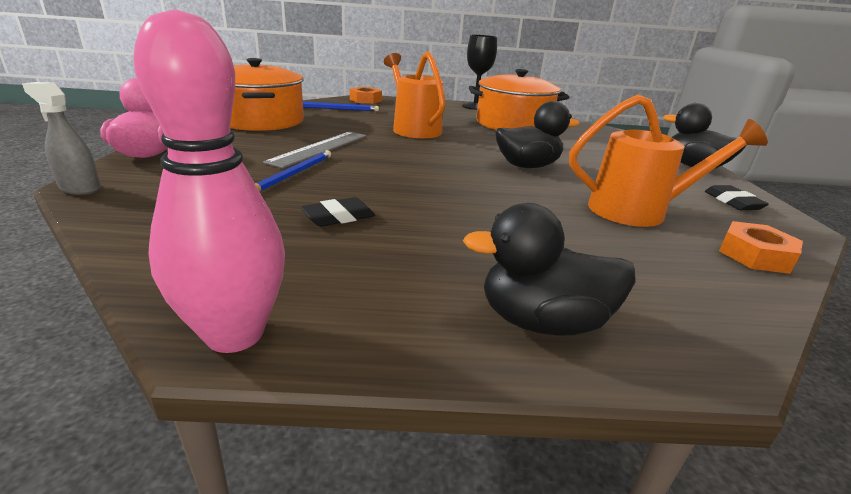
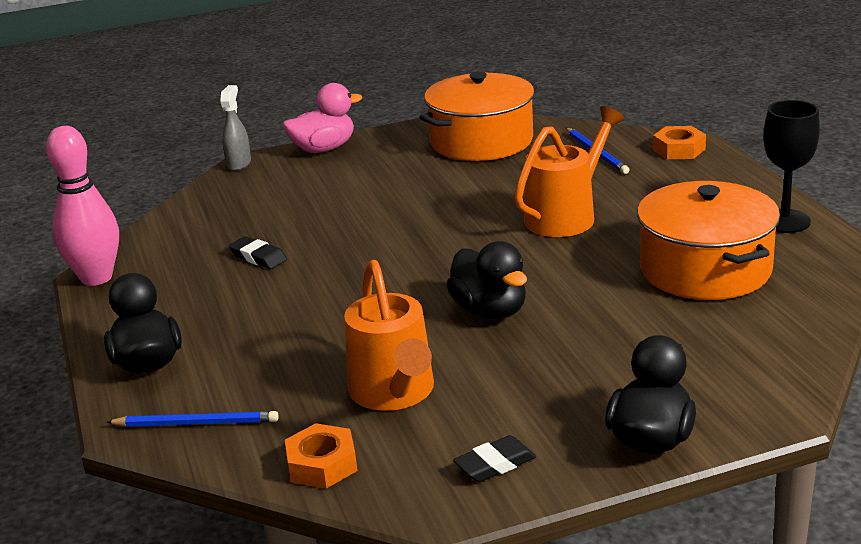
camera: 75 degrees right, 0 degrees up
blue pencil [255,150,331,192] -> blue pencil moved to [106,411,278,427]
grey ruler [263,132,367,168] -> none

